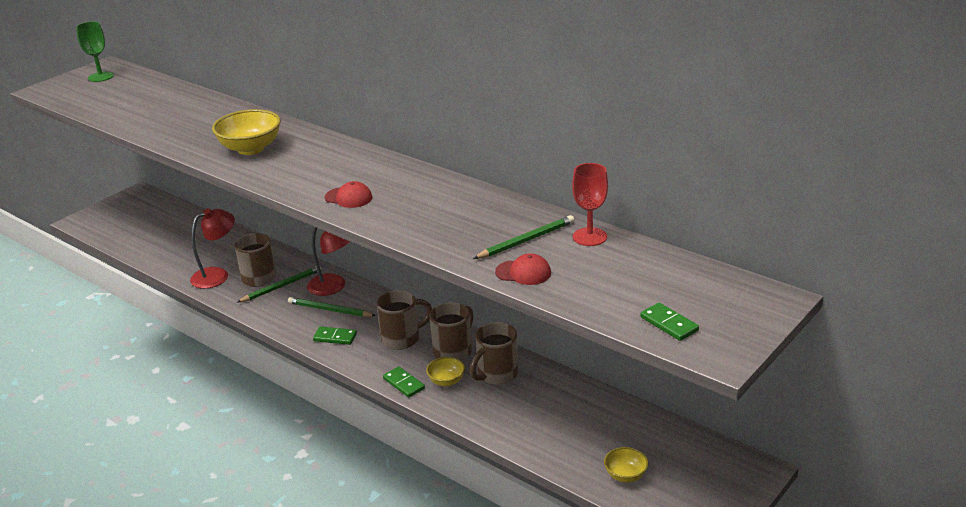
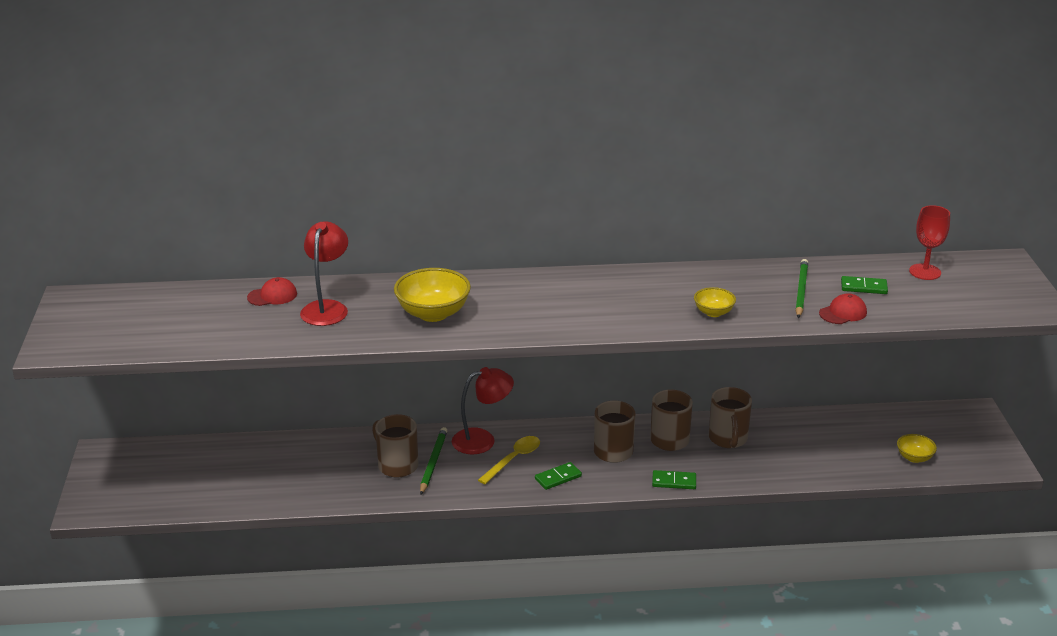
camera: 45 degrees left, 0 degrees up
green goblet [76,22,114,82] -> none
red lamp [190,208,235,289] -> red lamp moved to [300,221,348,326]
green pencil [288,297,376,317] -> yellow spoon [478,436,540,484]
red cap [325,181,372,208] -> red cap moved to [247,277,297,306]
yellow bowl [426,357,465,386] -> yellow bowl moved to [694,287,736,317]
red goblet [572,163,608,246] -> red goblet moved to [909,205,950,280]
green domino [640,303,699,341] -> green domino moved to [841,276,888,294]

